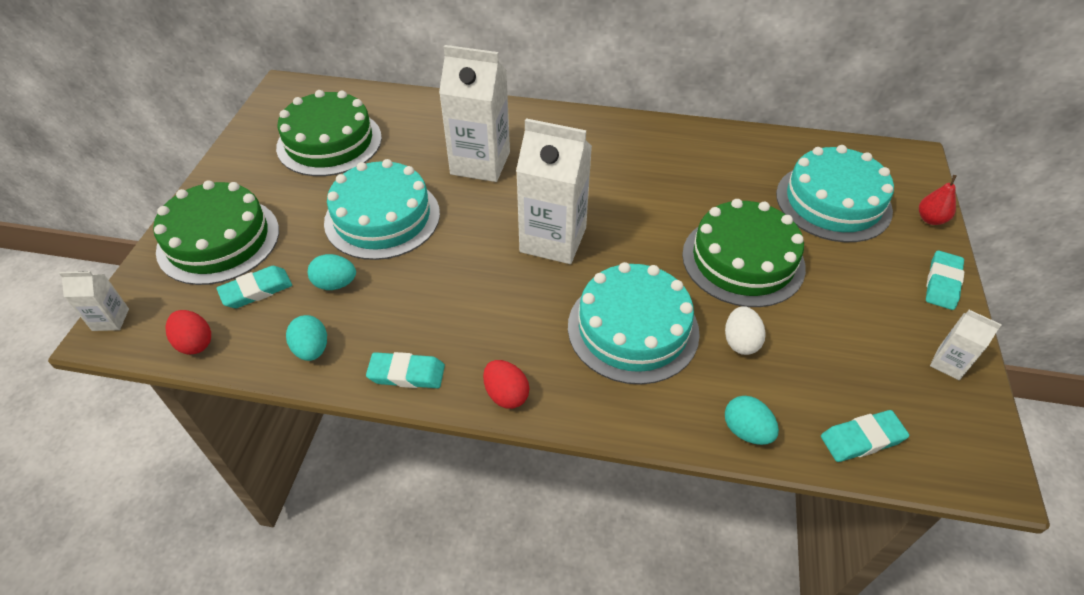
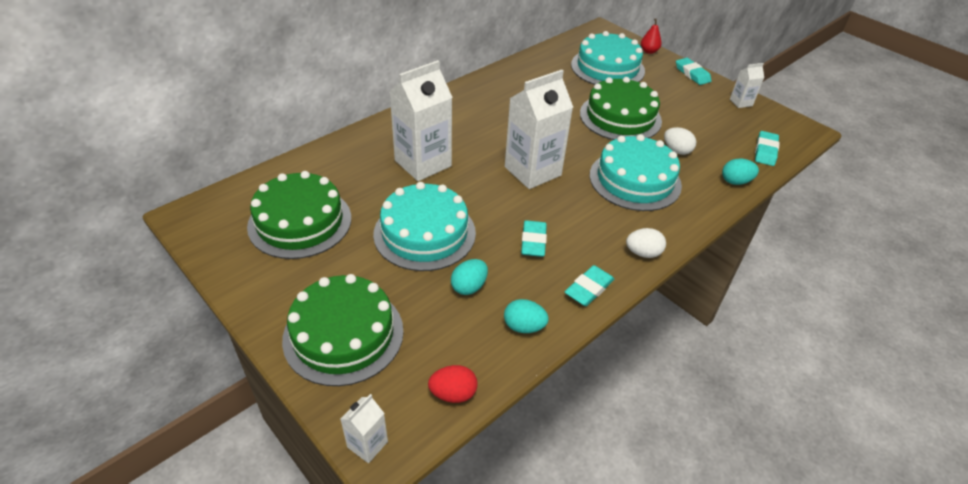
camera: 55 degrees left, 5 degrees down
turquoise eraser [216,266,292,308] -> turquoise eraser moved to [521,220,547,257]
red egg [483,360,529,409] -> white egg [626,228,666,258]

